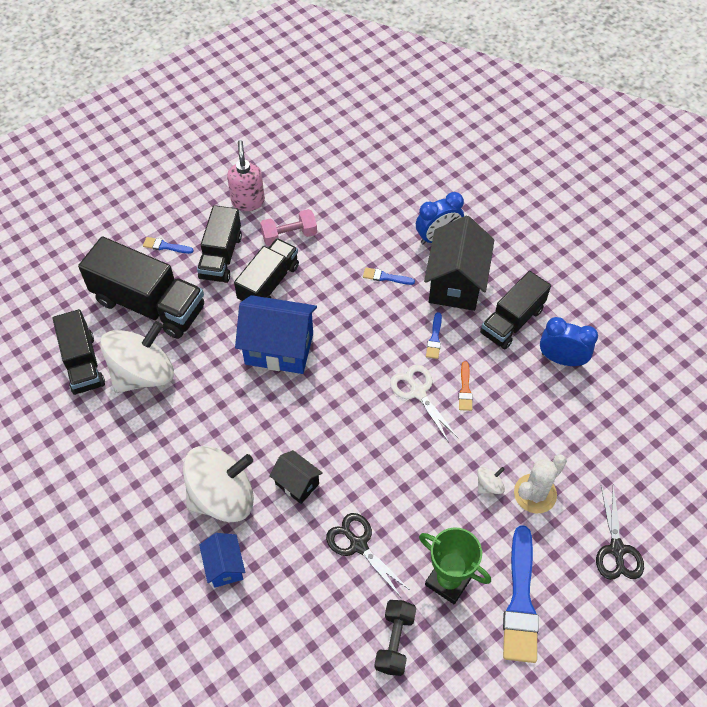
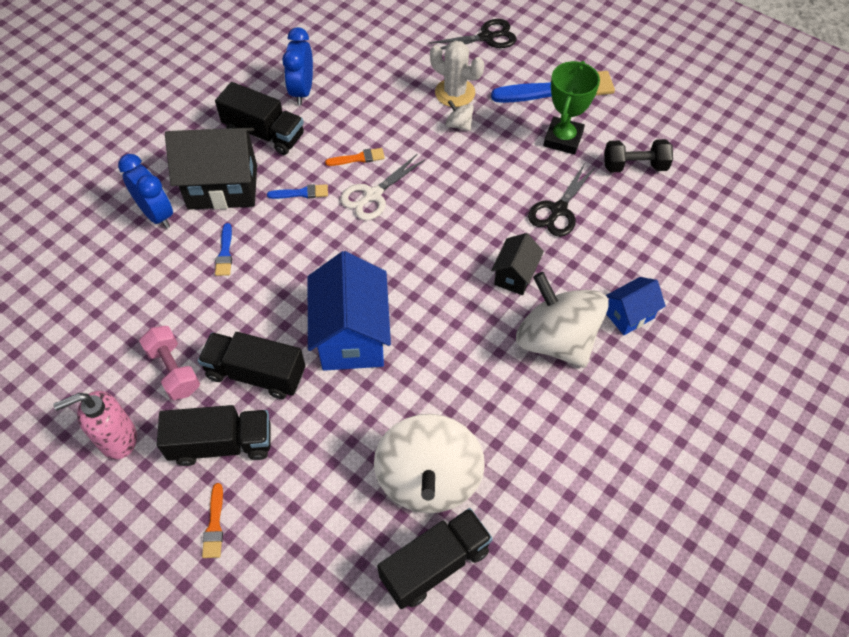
camera: 105 degrees left, 0 degrees up
black truck [78,236,204,339] -> none
white spinning top [100,321,174,393] -> white spinning top turned 120 degrees counterclockwise [374,414,485,513]
blue brush [143,237,194,254] -> orange brush [202,483,223,558]

